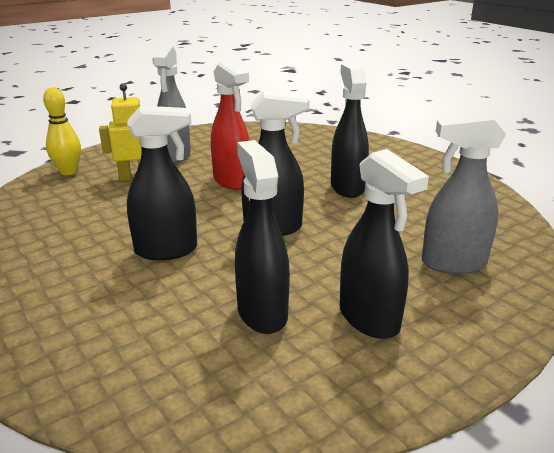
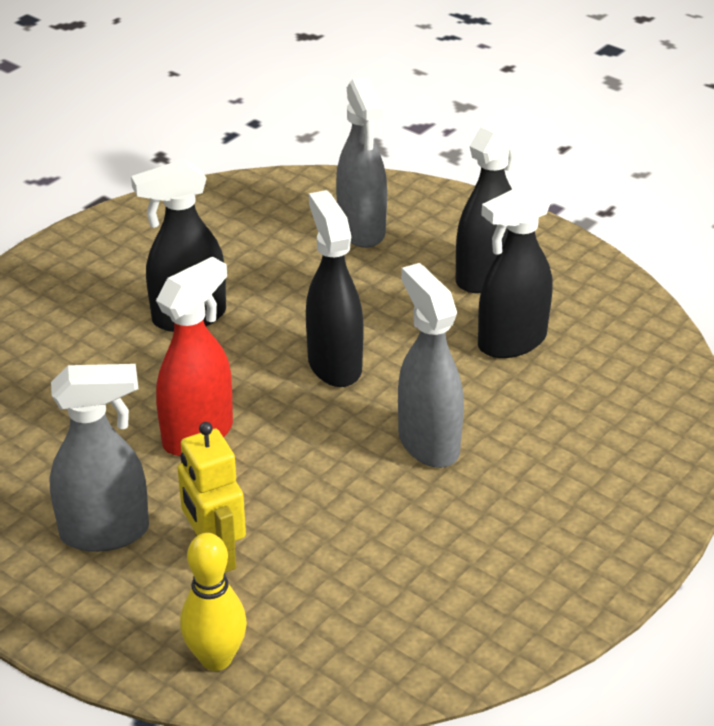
camera: 105 degrees left, 10 degrees up
black spray bottle [127,105,197,260] -> grey spray bottle [398,263,464,468]

